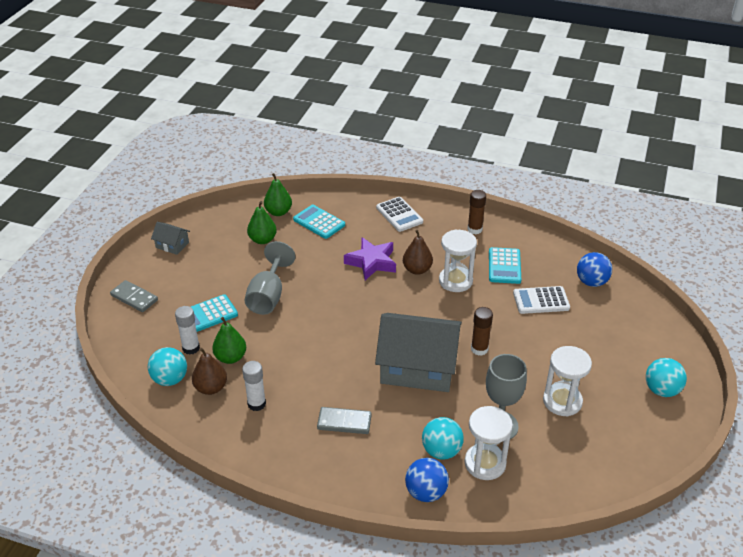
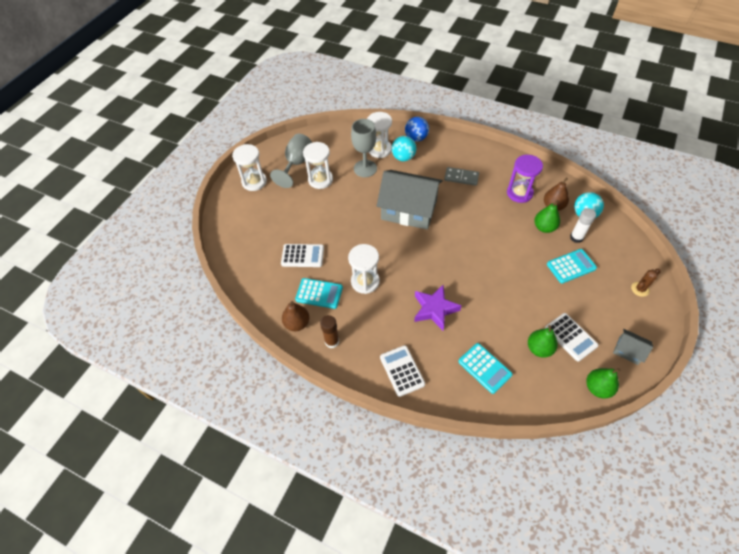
camera: 170 degrees left, 15 degrees up
grey domino [110,280,158,312] -> brown cactus [631,269,661,297]
white glue stick [242,361,266,411] -> purple hourglass [507,155,543,203]
grey goblet [244,241,295,315] -> grey goblet moved to [270,134,312,188]
green pear [264,173,292,216] -> green pear moved to [586,368,620,398]
brown pear [403,230,433,275] -> brown pear moved to [282,301,309,331]
brown glue stick [471,307,493,356] -> none
turquoise calculator [489,247,521,284] -> turquoise calculator turned 90 degrees clockwise [295,278,343,309]
blue ball [577,252,612,287] -> none
turquoise ball [646,358,687,397] -> white hourglass [232,144,267,191]
none -> white calculator [545,313,599,361]

